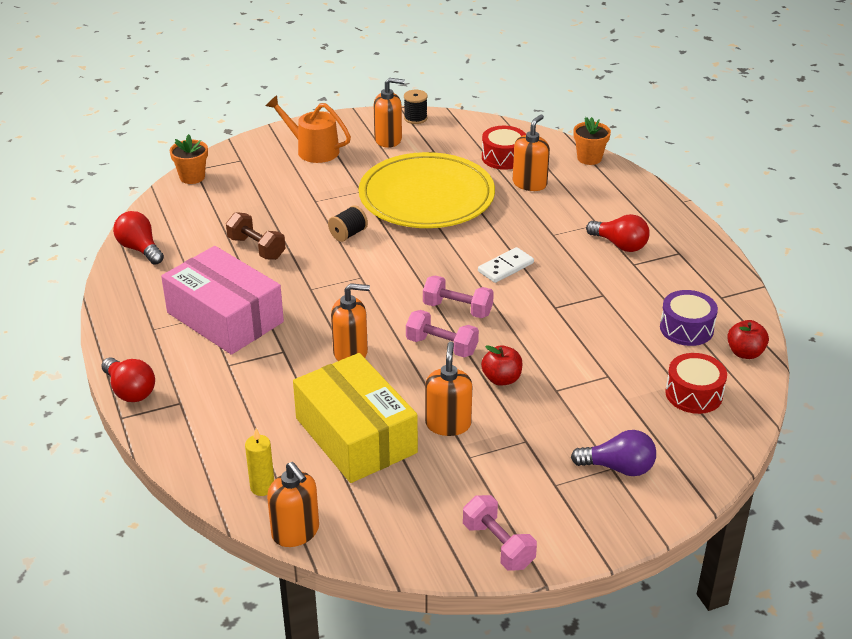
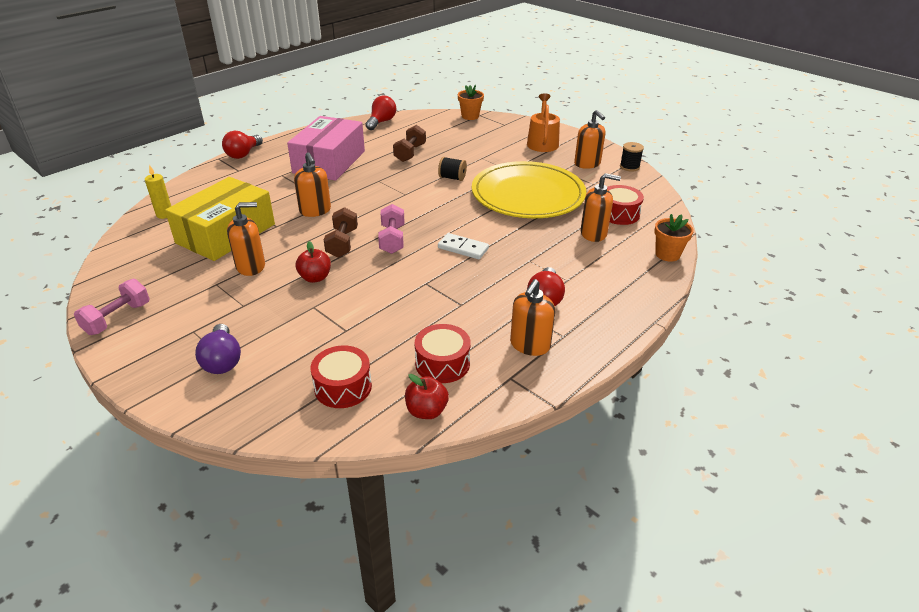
camera: 65 degrees right, 0 degrees up
orange soap dispenser [267,462,319,547] -> orange soap dispenser moved to [510,279,555,356]
pink dumbbell [406,310,479,357] -> brown dumbbell [324,207,358,258]
purple drum [660,290,718,346] -> red drum [415,324,471,383]

